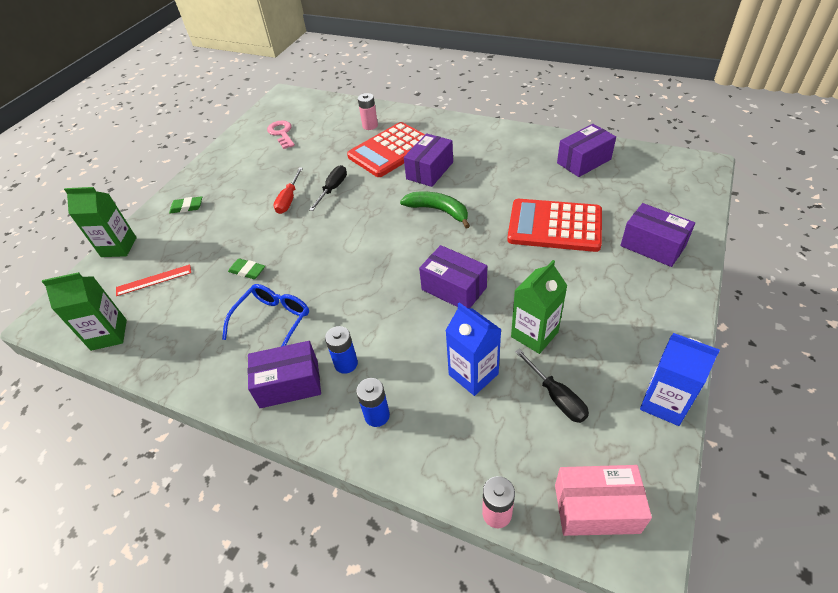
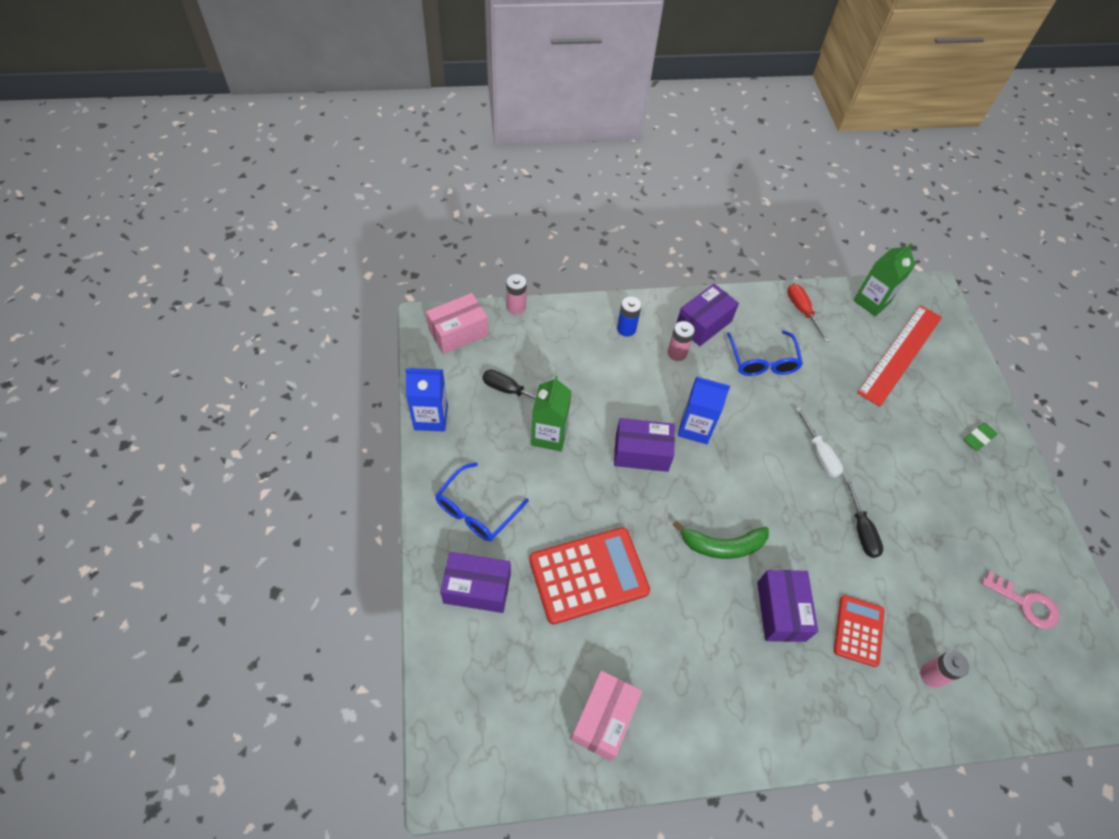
camera: 140 degrees right, 10 degrees up
green carton [64,187,137,257] -> none
red ruler [116,264,191,296] -> red ruler [857,305,942,407], size x2.00
green eraser [228,258,265,279] -> none
red screwdriver [274,168,303,214] -> red screwdriver moved to [787,284,830,342]
blue battery [325,326,358,374] -> pink battery [667,321,695,361]
red calculator [347,122,425,177] -> red calculator [834,595,885,667], size x0.58
blue carton [445,302,502,396] -> blue carton moved to [678,377,730,444]
purple box [557,124,616,177] -> pink box [571,671,642,761]
none -> blue glasses [435,462,529,541]
none -> white screwdriver [795,407,843,478]

